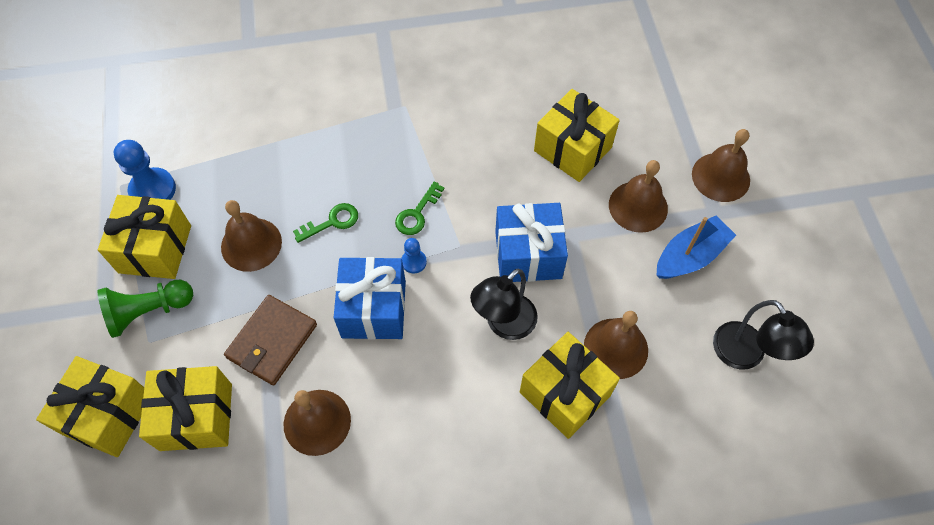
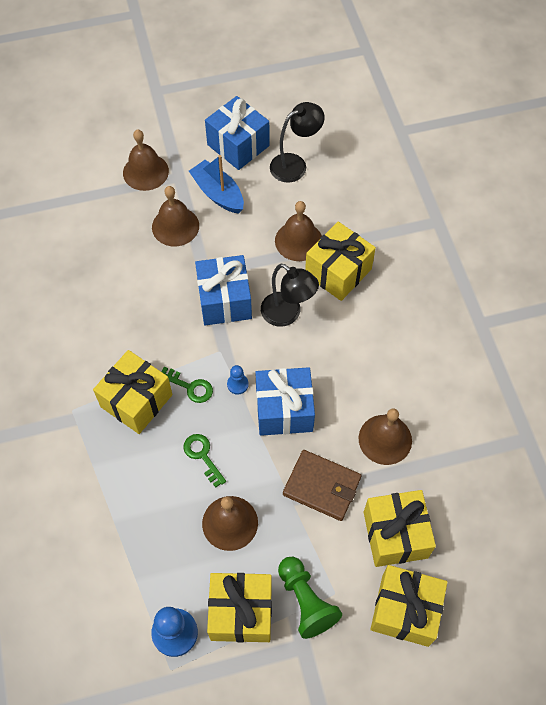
camera: 95 degrees left, 0 degrees up
yellow gift [534,89,620,182] -> yellow gift moved to [93,350,173,434]
none -> blue gift [205,96,269,170]

